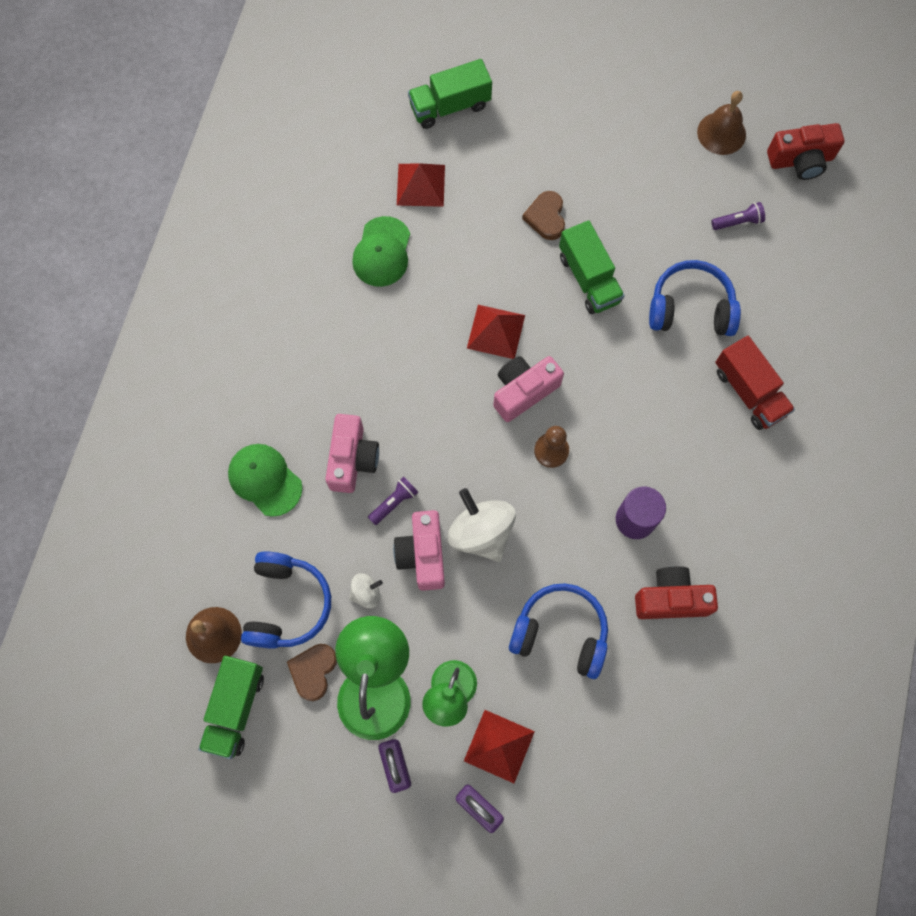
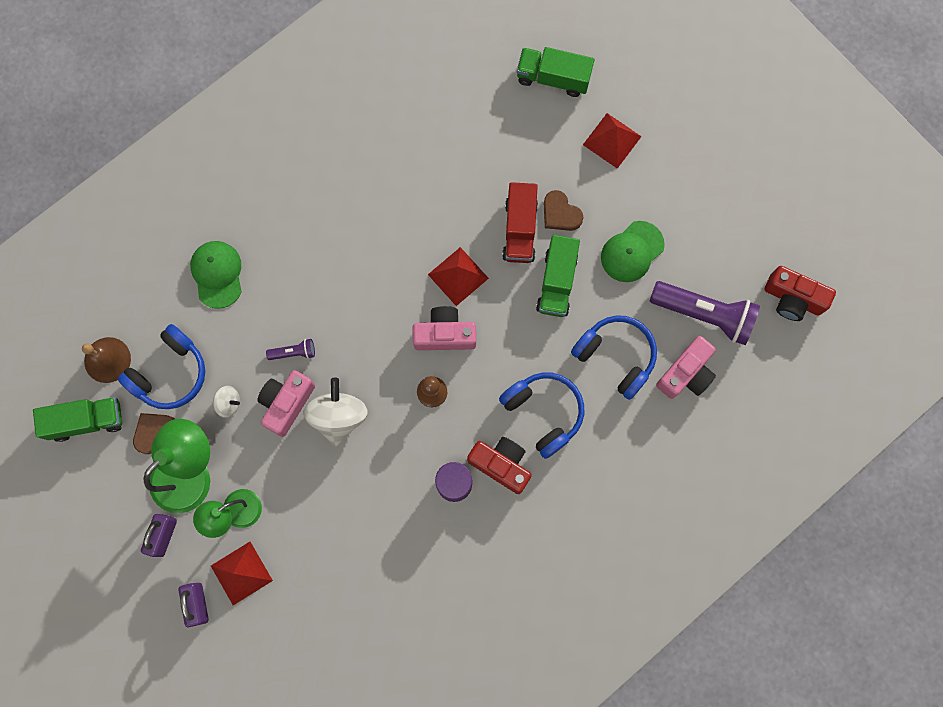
camera: 35 degrees right, 5 degrees up
green truck [198,656,264,759] -> green truck turned 150 degrees counterclockwise [33,397,122,442]
pink camera [325,414,379,493] -> pink camera moved to [656,336,716,399]
green cap [352,216,410,287] -> green cap moved to [601,221,665,282]
red pyramid [397,163,445,207] -> red pyramid moved to [583,113,642,169]
blue headphones [509,583,608,679] -> blue headphones moved to [499,373,584,459]
brown heart [522,191,565,240] -> brown heart turned 75 degrees counterclockwise [544,190,584,231]
red camera [635,566,718,619] -> red camera moved to [467,437,532,494]
brown bell [697,91,746,155] -> none
purple flashlight [711,202,765,230] -> purple flashlight [650,281,760,345], size x2.23
red truck [715,336,795,430] -> red truck moved to [502,182,538,263]

